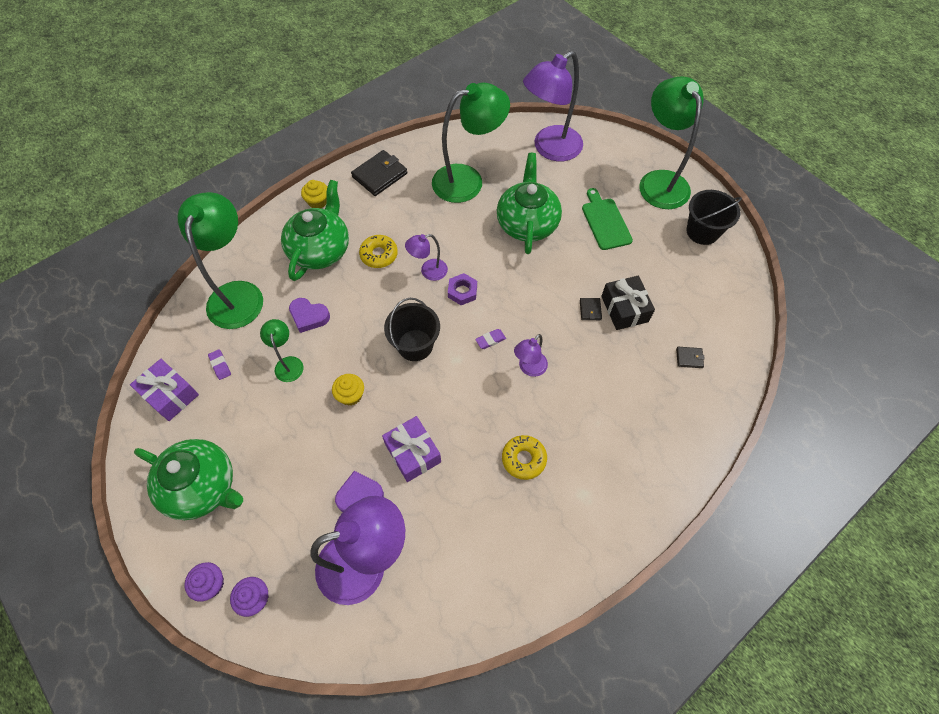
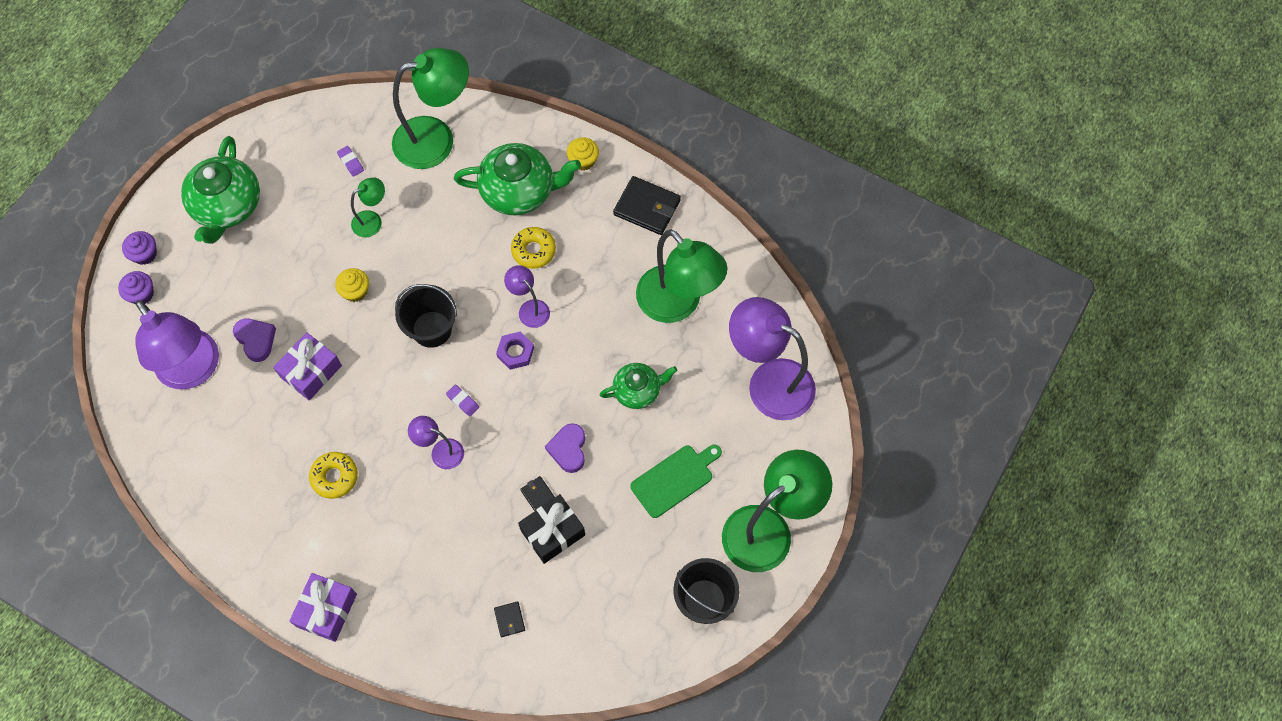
camera: 70 degrees right, 5 degrees up
purple gift [130,359,199,421] -> purple gift moved to [289,573,357,642]
purple eraser [208,349,231,380] -> purple eraser turned 75 degrees counterclockwise [337,146,364,177]
purple heart [289,298,330,333] -> purple heart moved to [545,423,585,473]
green teapot [497,153,562,254] -> green teapot [600,363,677,409], size x0.59
black wallet [580,298,602,320] -> black wallet turned 75 degrees clockwise [520,476,555,511]

